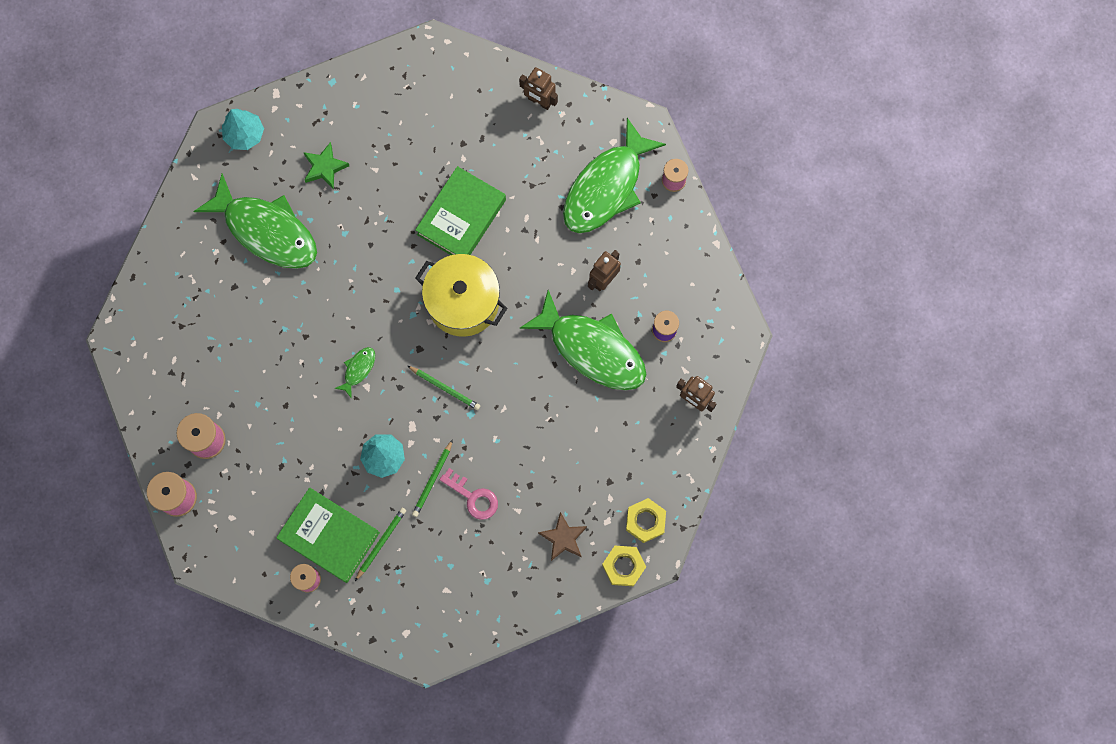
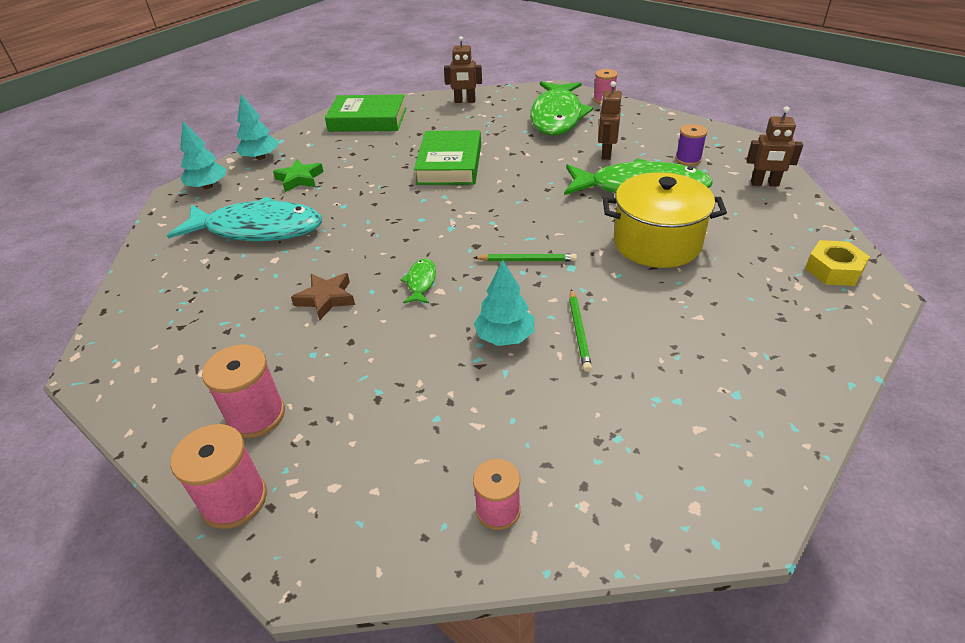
camera: 25 degrees left, 35 degrees down
green fish [193,174,317,269] -> turquoise fish [167,197,322,241]
green book [276,487,380,583] -> green book moved to [325,94,406,132]
green pencil [355,508,406,581] -> none
yellow pot [416,254,507,337] -> yellow pot moved to [603,172,727,268]
pink key [439,468,498,520] -> none
brown star [538,512,587,561] -> brown star moved to [291,273,355,320]
yellow nut [602,546,646,586] -> none
none -> turquoise tree [236,94,278,160]

